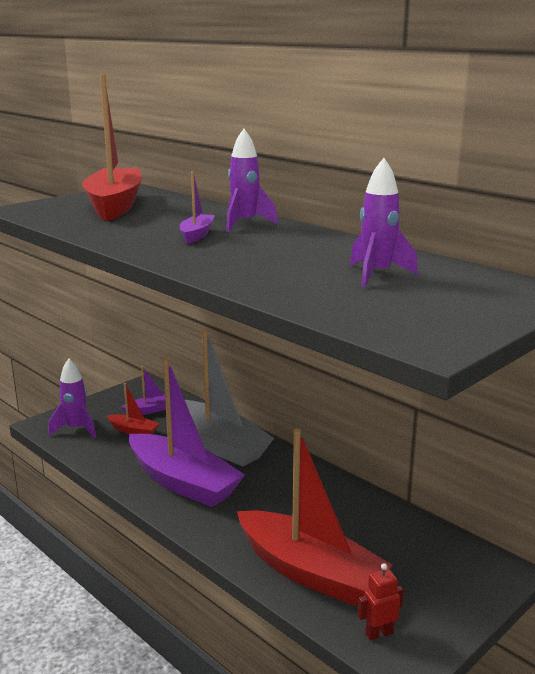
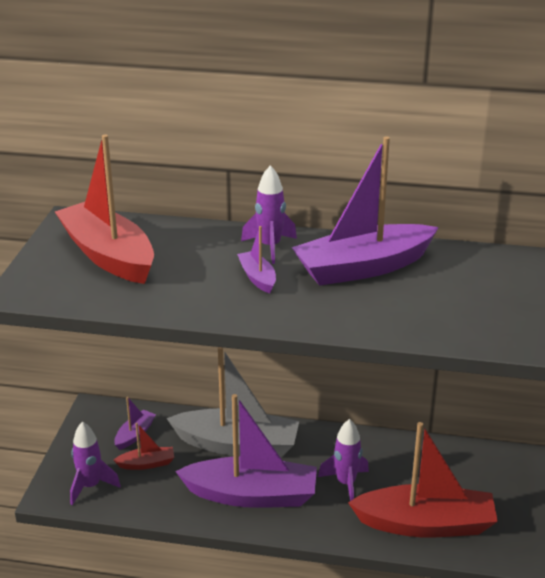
camera: 35 degrees left, 10 degrees up
purple rocket [350,158,418,287] -> purple rocket moved to [318,419,369,501]
red robot [358,563,403,641] -> none
none -> purple boat [292,136,439,286]

